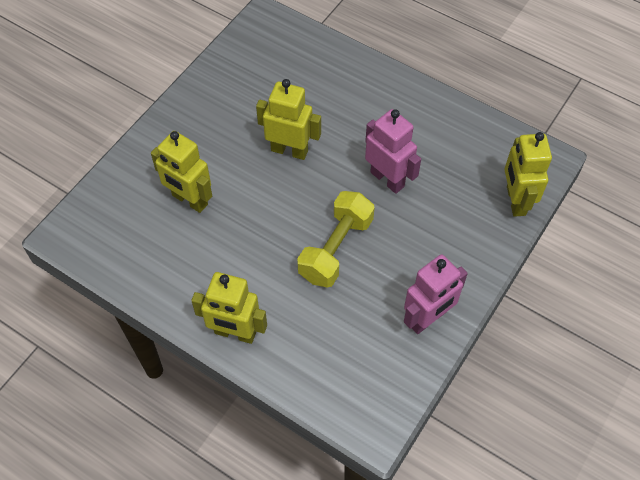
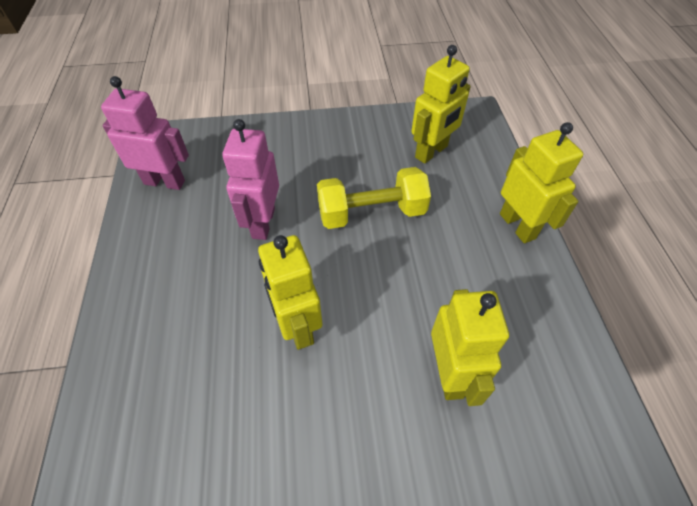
camera: 130 degrees left, 5 degrees down
pink robot [404,254,468,334] -> pink robot moved to [101,76,189,190]
yellow robot [504,132,552,217] -> yellow robot moved to [411,45,471,164]

